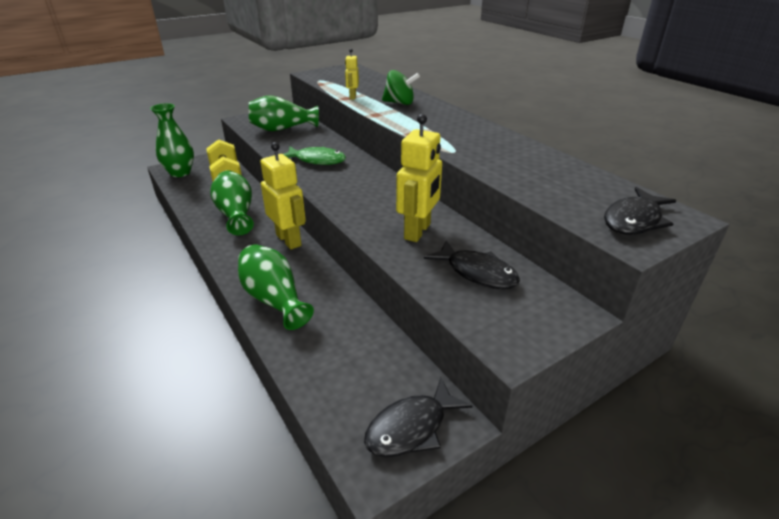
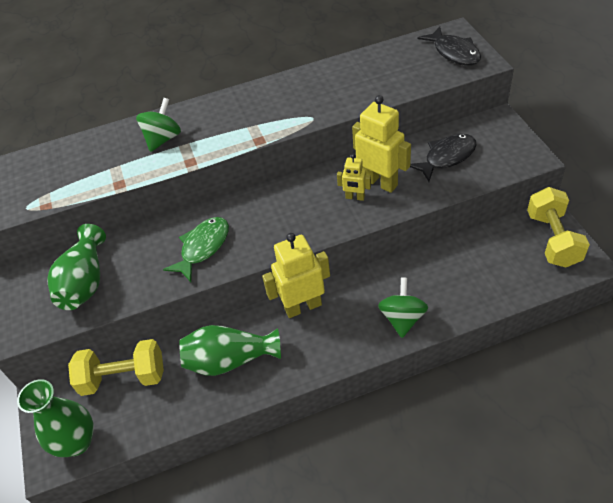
camera: 70 degrees left, 15 degrees up
green vase [238,244,314,330] -> green spinning top [378,277,428,338]
yellow robot [345,49,359,100] -> yellow robot moved to [337,154,371,201]
black fish [364,378,472,457] -> yellow dumbbell [527,187,590,267]

